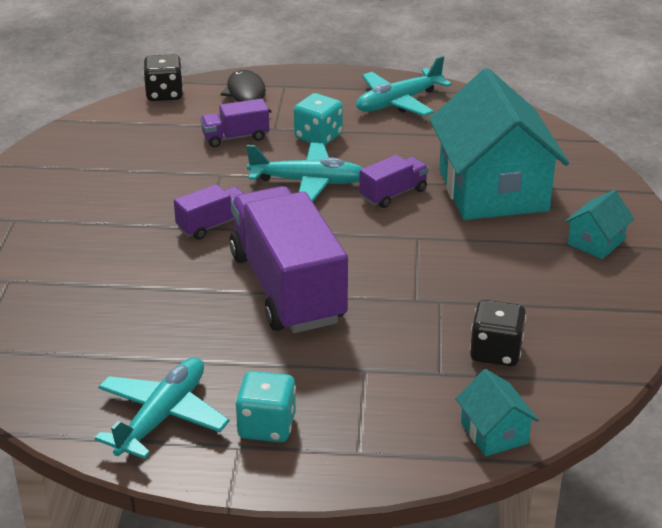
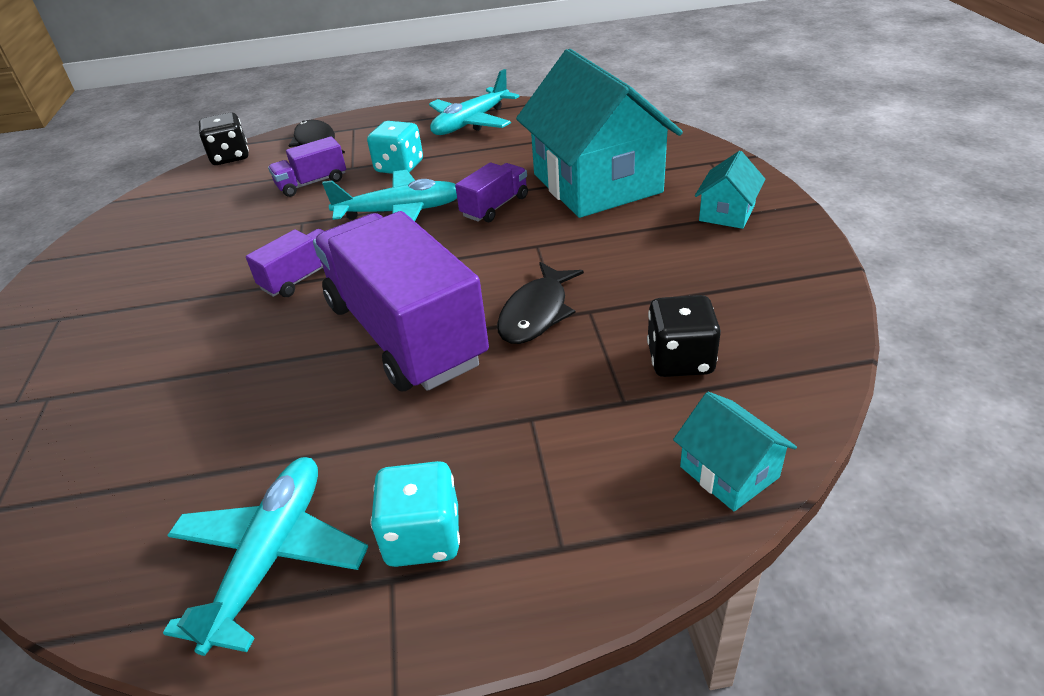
camera: 10 degrees left, 5 degrees up
none -> black fish [497,262,584,344]

